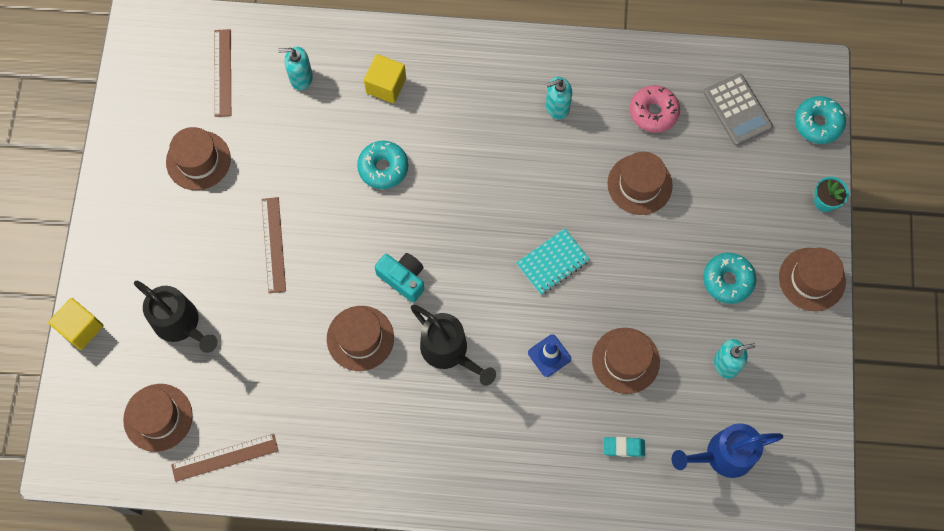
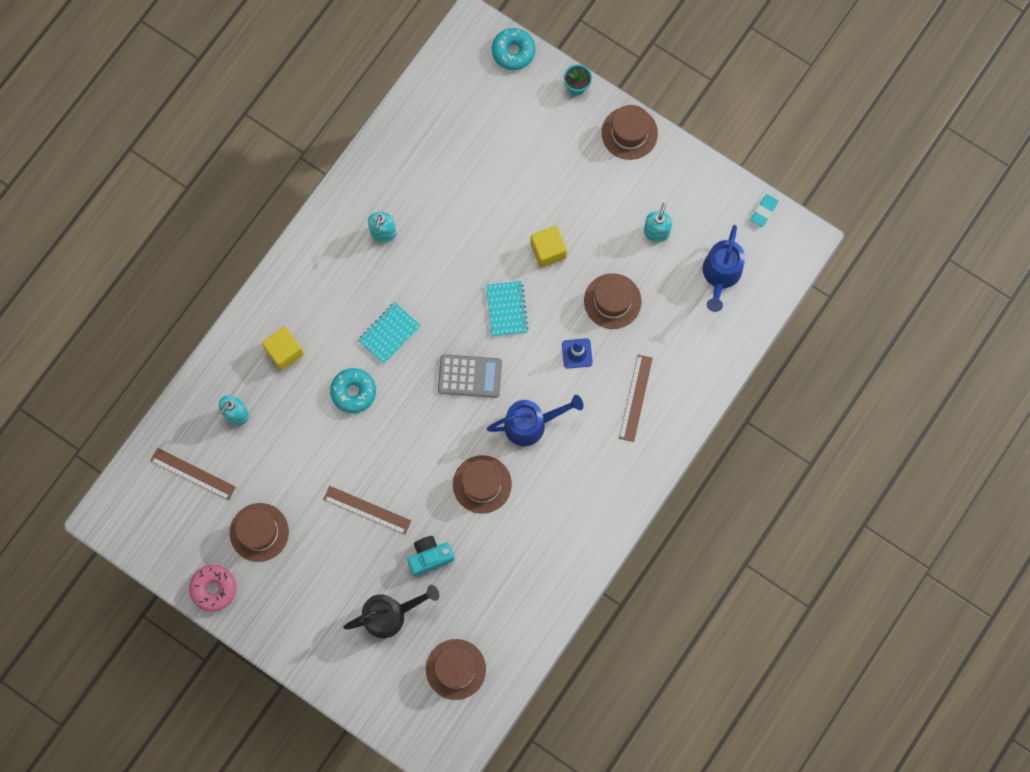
camera: 60 degrees left, 5 degrees up
yellow cube [48,298,103,350] -> yellow cube moved to [530,226,567,268]
brown ruler [171,434,278,482] -> brown ruler moved to [619,355,653,442]
turquoise camera [375,253,424,302] -> turquoise camera moved to [407,536,455,576]
black watering can [411,305,496,386] -> blue watering can [487,395,583,446]
turquoise eraser [603,437,645,457] -> turquoise eraser moved to [750,194,779,227]
brown hat [607,152,673,215] -> none
pink donut [630,85,680,133] -> pink donut moved to [189,565,236,612]
turquoise donut [703,253,756,304] -> none
grey calculator [704,73,773,146] -> grey calculator moved to [438,354,502,398]
none -> turquoise notebook [358,302,421,364]

